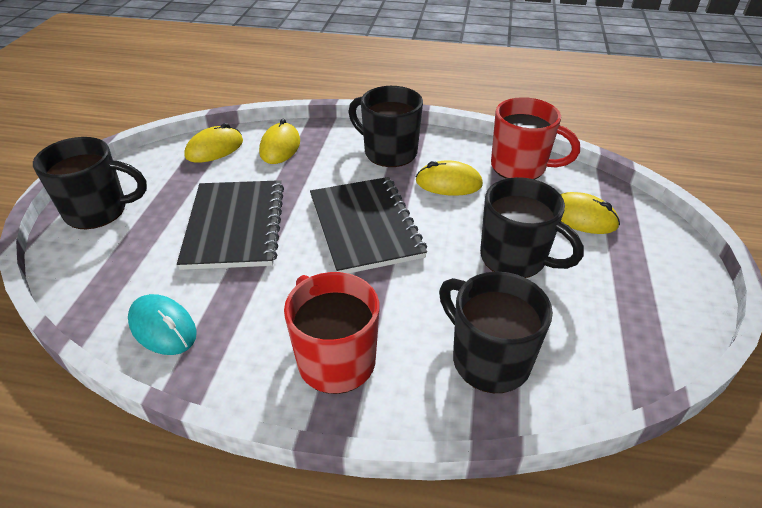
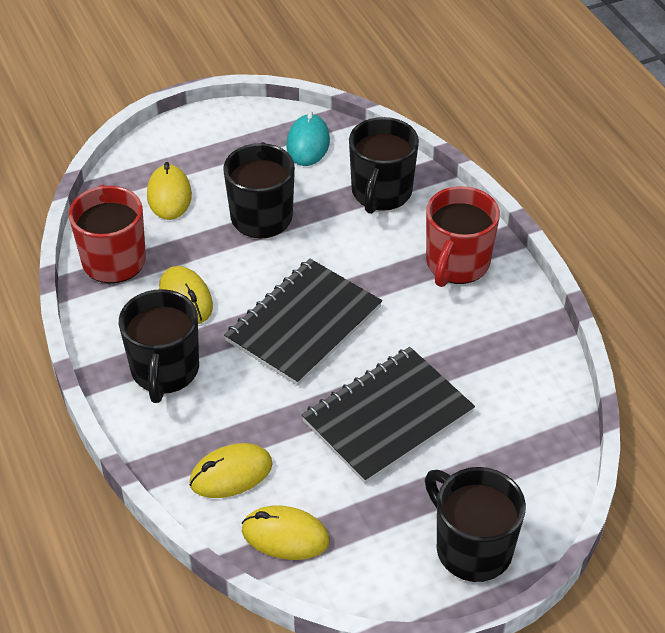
camera: 125 degrees left, 5 degrees up
turquoise mouse [128,294,197,355] -> turquoise mouse moved to [286,111,330,166]

